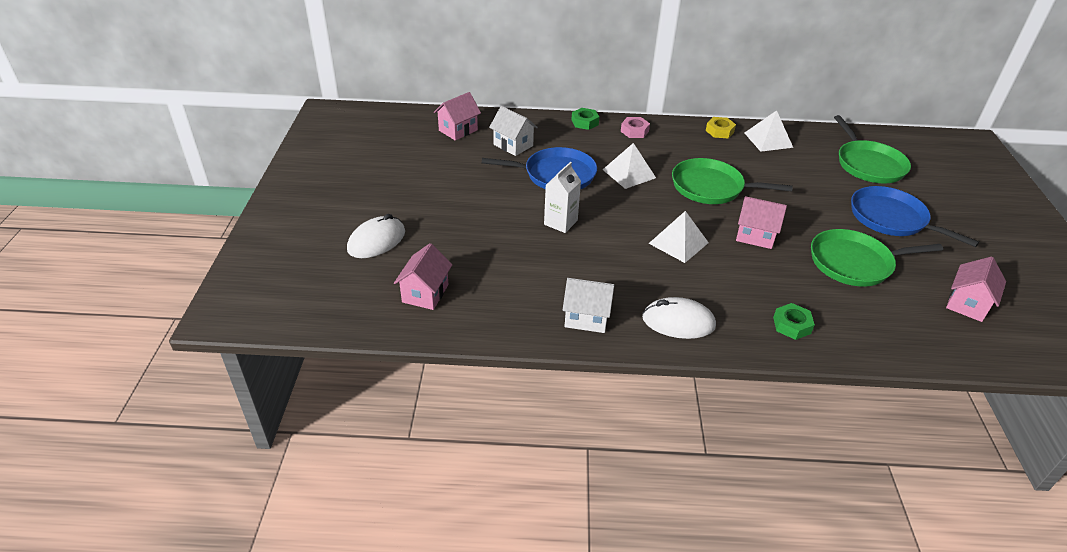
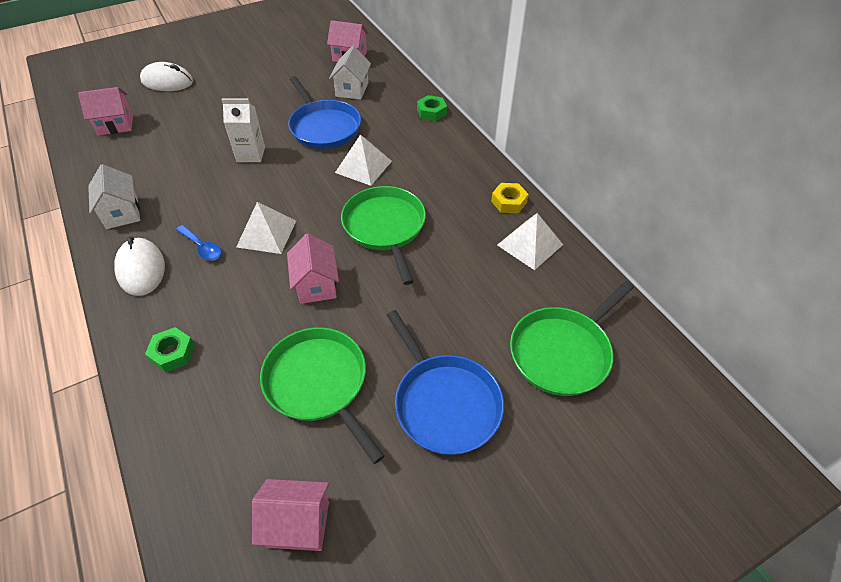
camera: 60 degrees right, 10 degrees up
pink nut [621,117,650,138] -> none
blue pan [851,186,979,247] -> blue pan turned 135 degrees clockwise [387,310,504,455]
none -> blue spoon [176,225,222,260]

